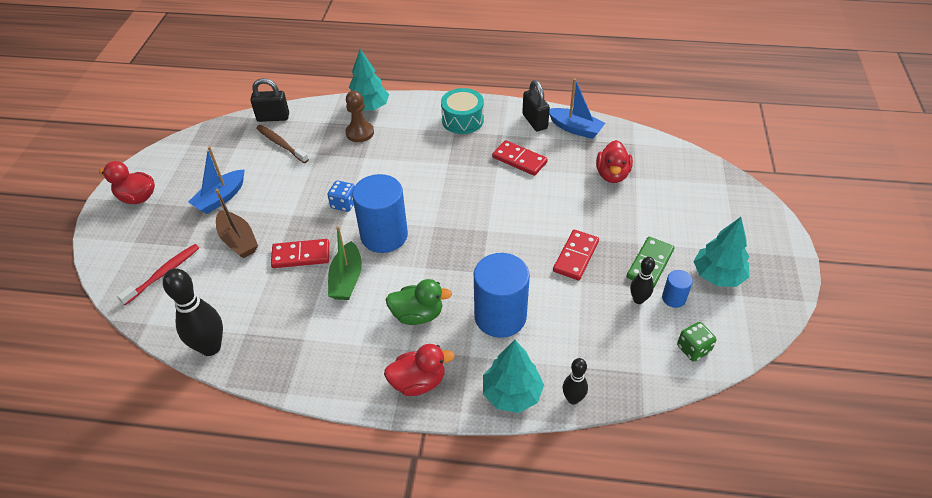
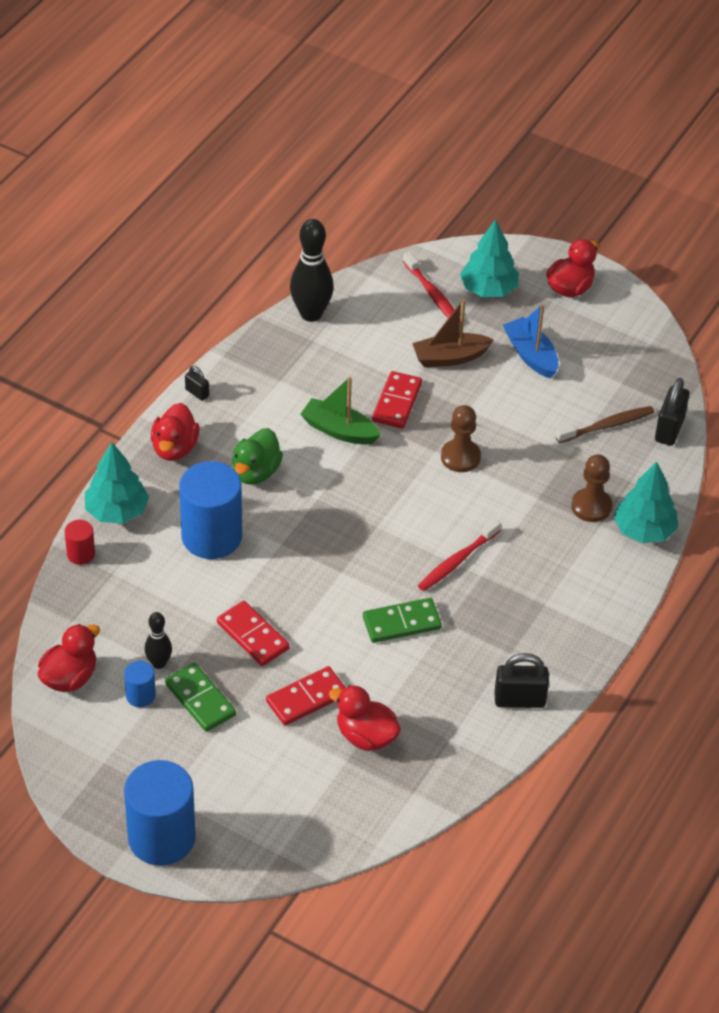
camera: 110 degrees right, 0 degrees up
blue dice [328,181,355,212] -> brown pawn [441,405,481,472]
blue cylinder [352,174,408,253] -> blue cylinder moved to [124,760,195,866]
turquoise drum [441,88,484,134] -> none
red domino [492,140,548,176] -> red domino moved to [266,666,346,726]
blue boat [549,78,605,139] -> none
black bowling pin [563,358,588,404] -> red cylinder [65,520,95,565]
green dice [677,322,716,362] -> red duck [38,624,100,692]
turquoise tree [693,217,749,287] -> turquoise tree moved to [460,219,519,297]
none -> black padlock [185,366,209,401]
none -> green domino [363,598,442,643]
none -> red toothbrush [418,519,501,591]

